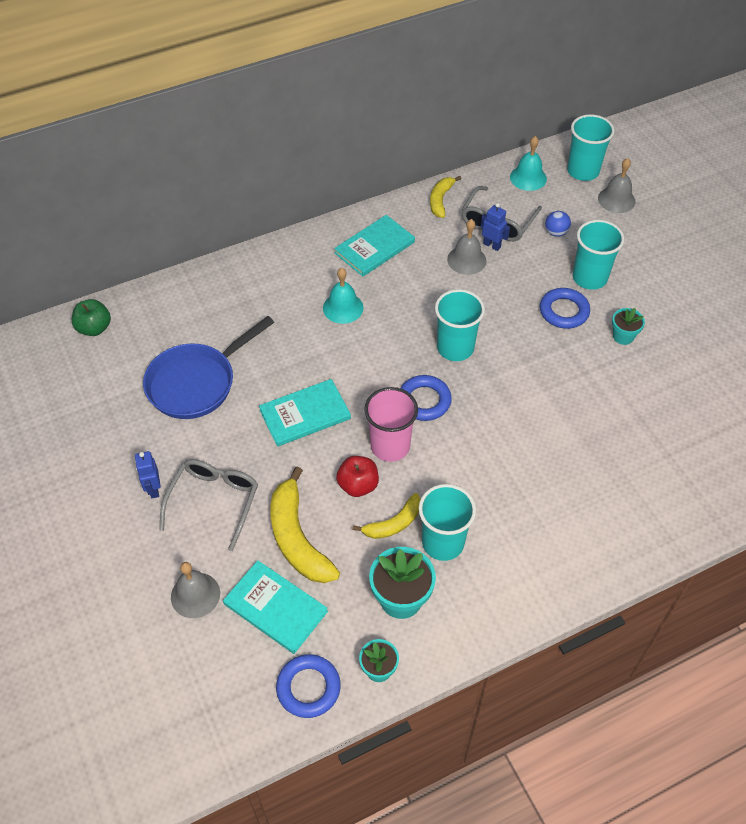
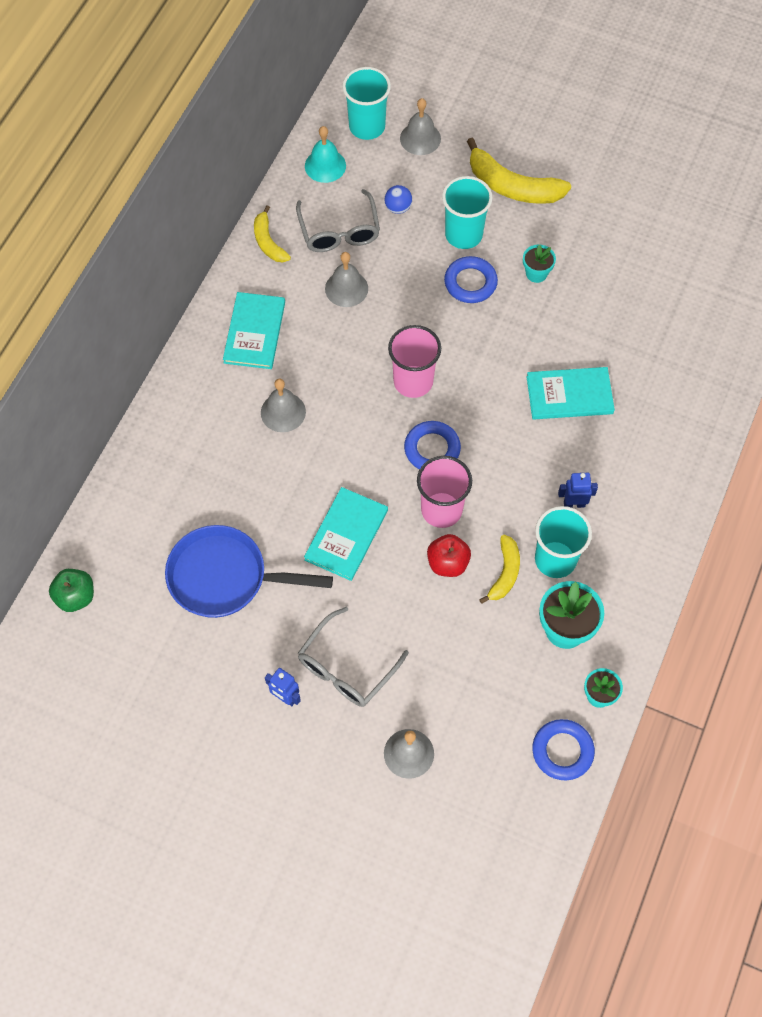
camera: 40 degrees left, 10 degrees up
blue pan [143,316,274,419] -> blue pan turned 90 degrees clockwise [165,525,333,618]
grey glasses [159,459,258,551] -> grey glasses turned 120 degrees counterclockwise [298,607,409,707]
turquoise book [223,560,328,654] -> turquoise book moved to [526,367,615,419]
yellow banana [270,467,340,583] -> yellow banana moved to [467,137,571,204]
turquoise bell [323,268,363,324] -> grey bell [261,379,306,432]
turquoise cup [435,289,485,361] -> pink cup [388,325,441,398]
blue robot [481,203,510,251] -> blue robot moved to [558,473,598,508]

